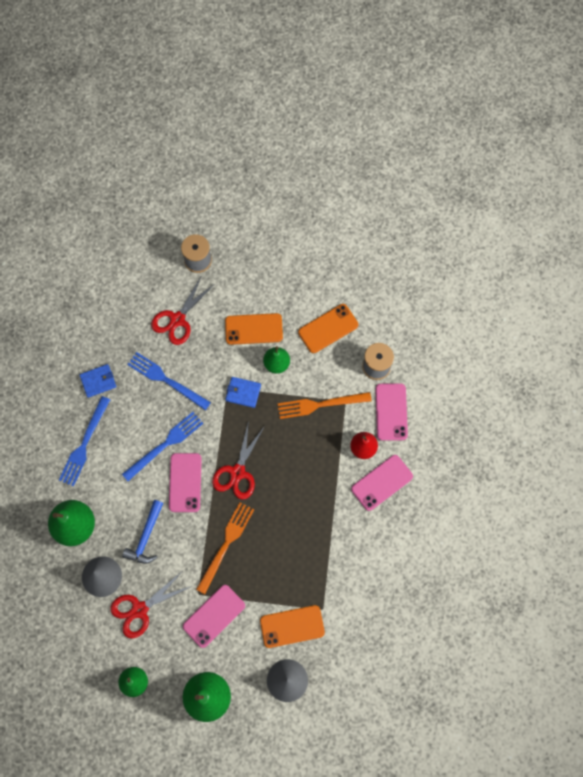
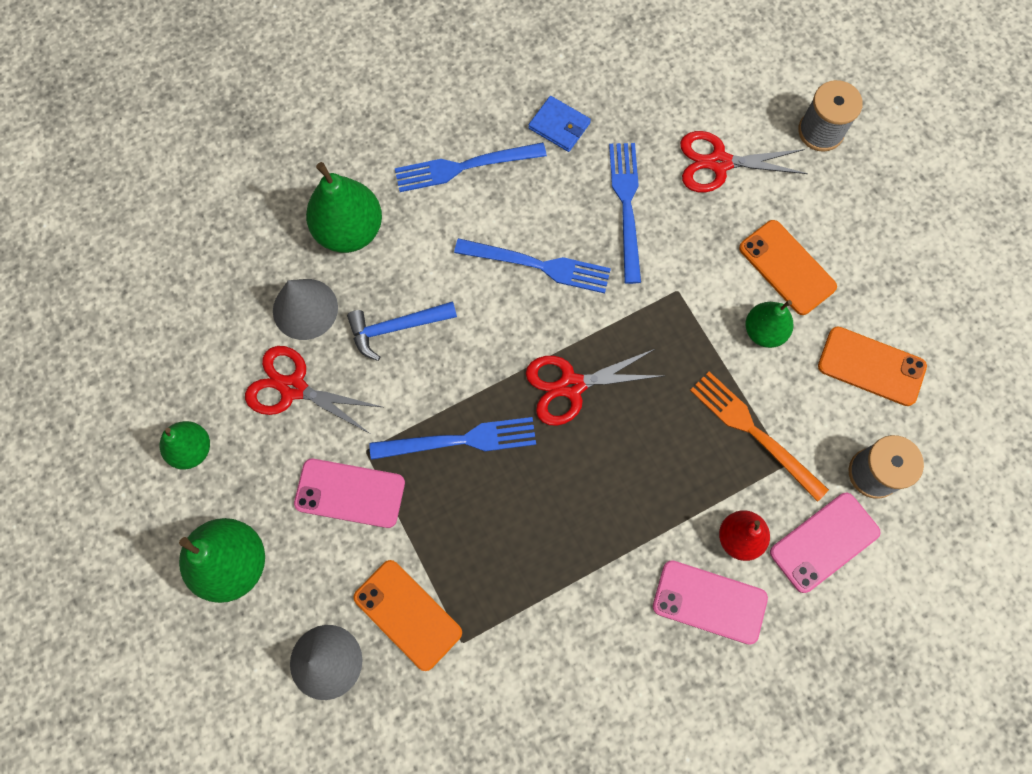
camera: 55 degrees right, 0 degrees up
pink phone [169,453,202,512] -> none
orange fork [196,502,254,594] -> blue fork [369,417,536,460]
blue wallet [225,377,261,408] -> none

